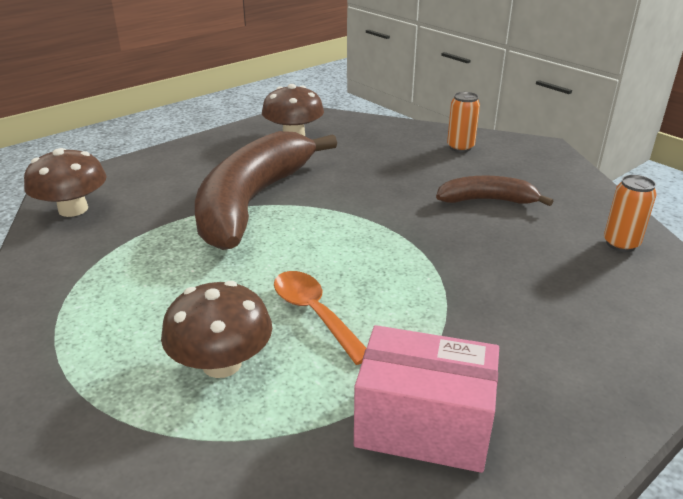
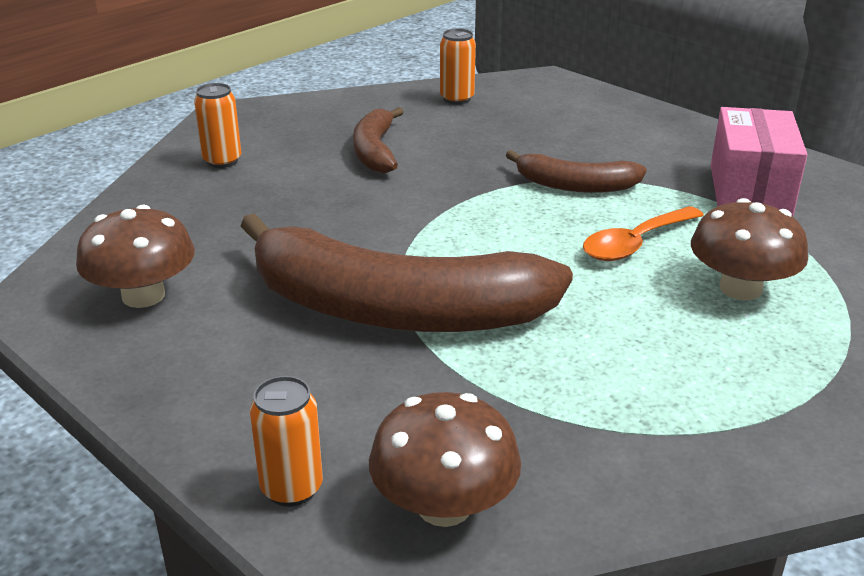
camera: 95 degrees left, 0 degrees up
none -> orange can [250,376,323,507]
none -> brown banana [506,150,647,193]

